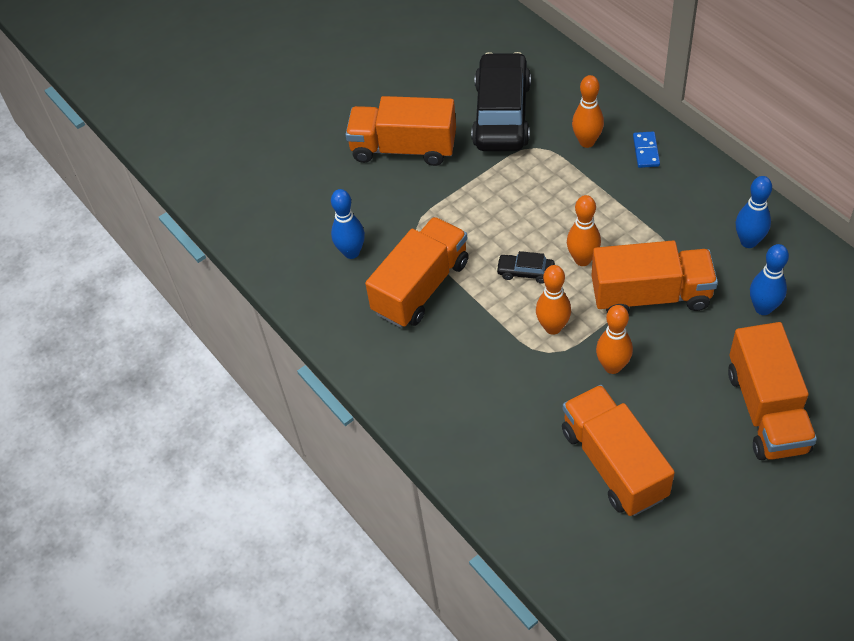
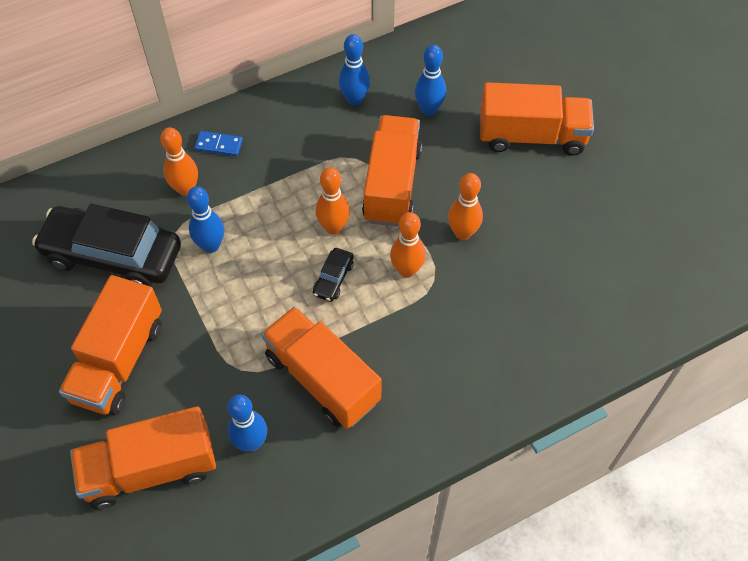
camera: 85 degrees left, 5 degrees up
orange truck [562,385,675,516] -> orange truck moved to [70,406,216,509]
none -> blue bowling pin [187,186,224,253]

